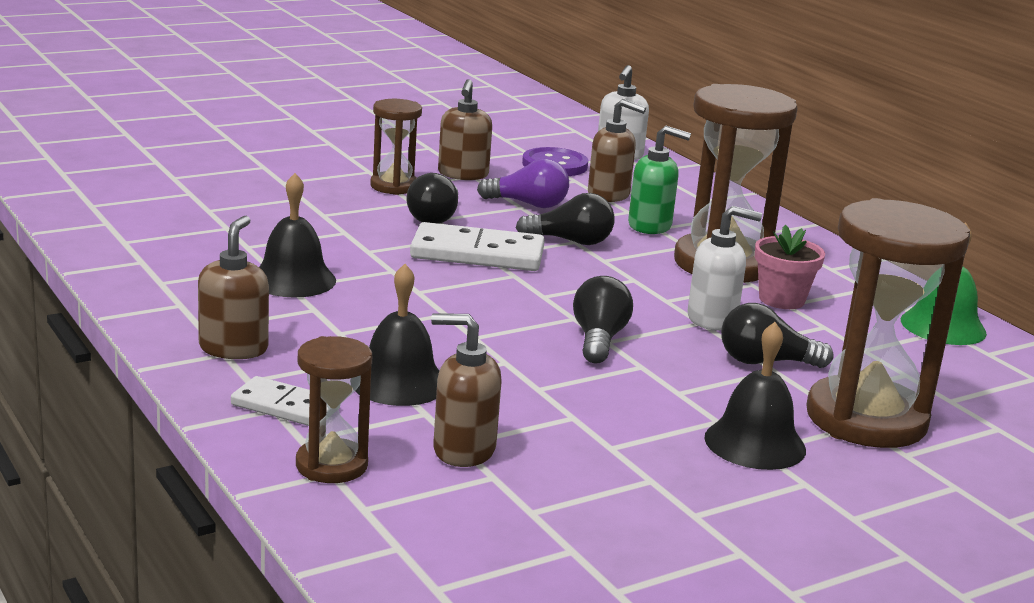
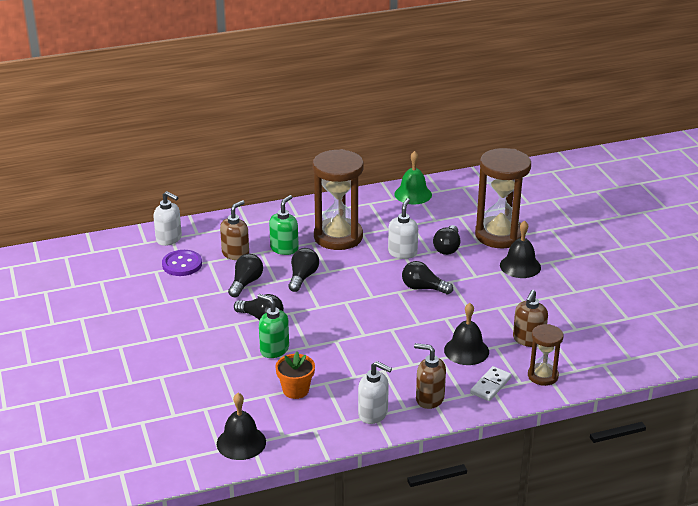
camera: 75 degrees left, 10 degrees up
black bell [259,173,336,298] -> black bell moved to [217,393,266,460]
brown hourglass [370,99,422,195] -> none
white domino [410,222,545,271] -> none
brown soap dispenser [438,79,492,180] -> none
purple light bulb [477,159,569,208] -> black light bulb [228,254,263,297]
pink flower pot [755,225,825,309] -> none
none -> green soap dispenser [257,294,289,358]
none -> orange flower pot [275,352,315,399]
none -> white soap dispenser [358,361,392,424]

